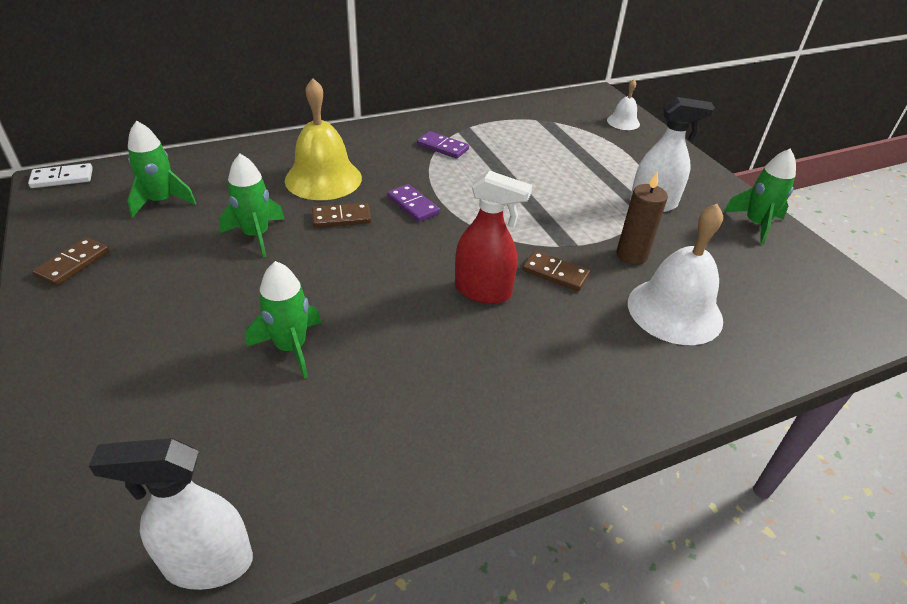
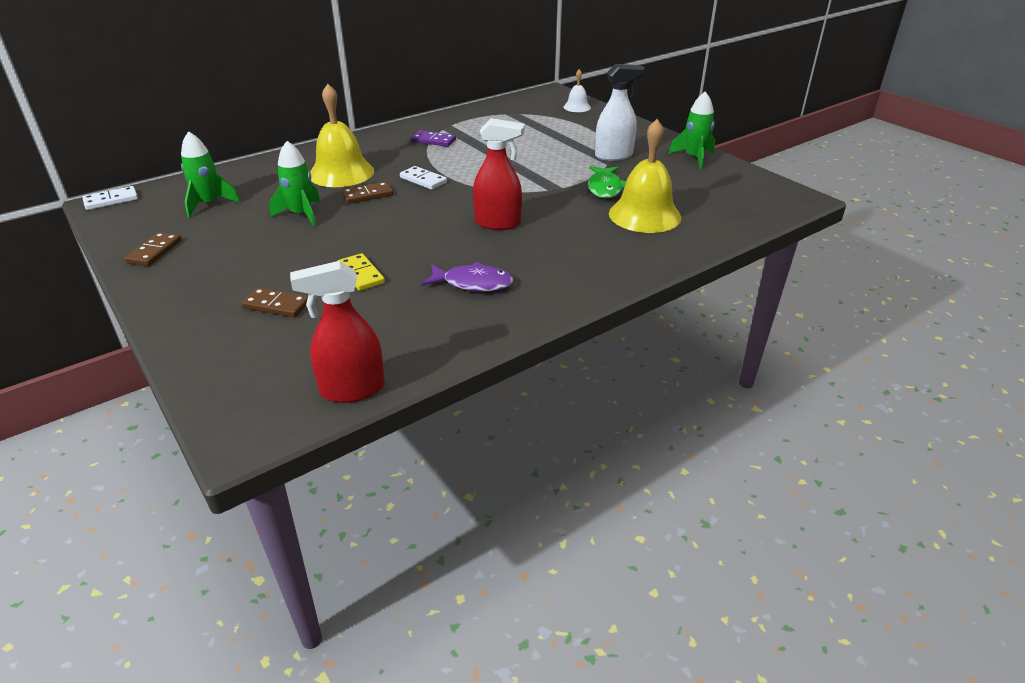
camera: 10 degrees left, 5 degrees down
white spray bottle [89,438,253,590] -> red spray bottle [290,261,385,403]
green rocket [246,261,321,379] -> yellow domino [338,253,385,291]
purple domino [387,184,440,222] -> white domino [400,166,447,190]
brown domino [523,250,590,291] -> brown domino moved to [241,287,308,318]
brown candle [617,171,668,265] -> green fish [588,166,626,198]
white bell [628,204,723,345] -> yellow bell [609,119,681,233]
none -> purple fish [422,262,513,292]

